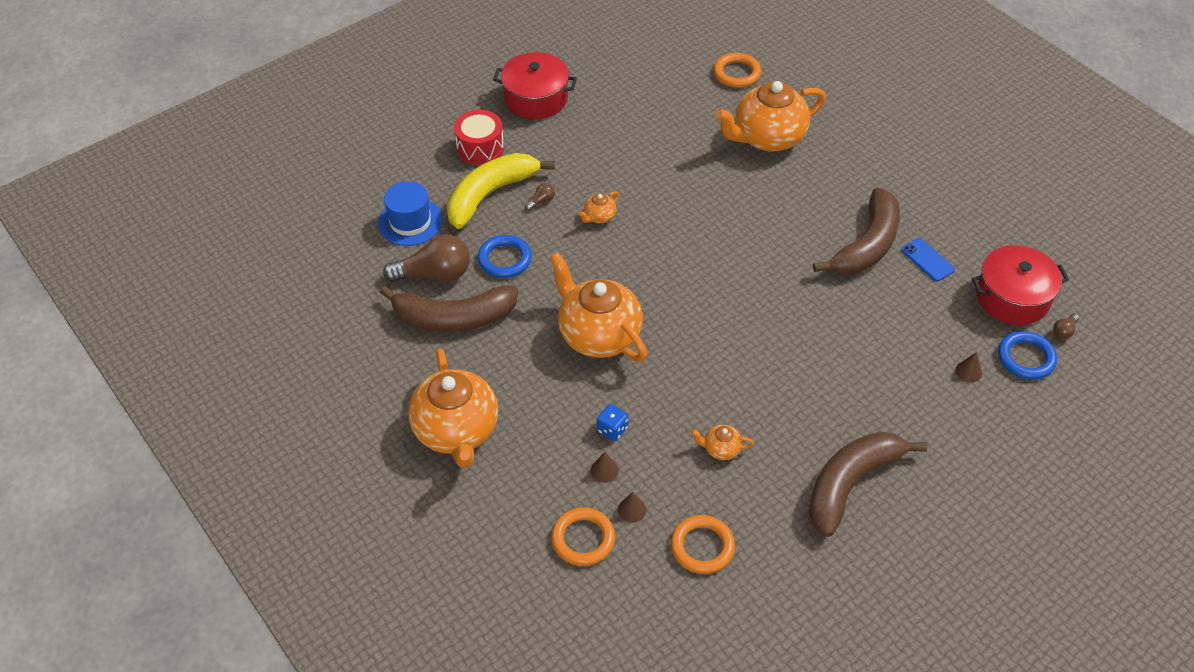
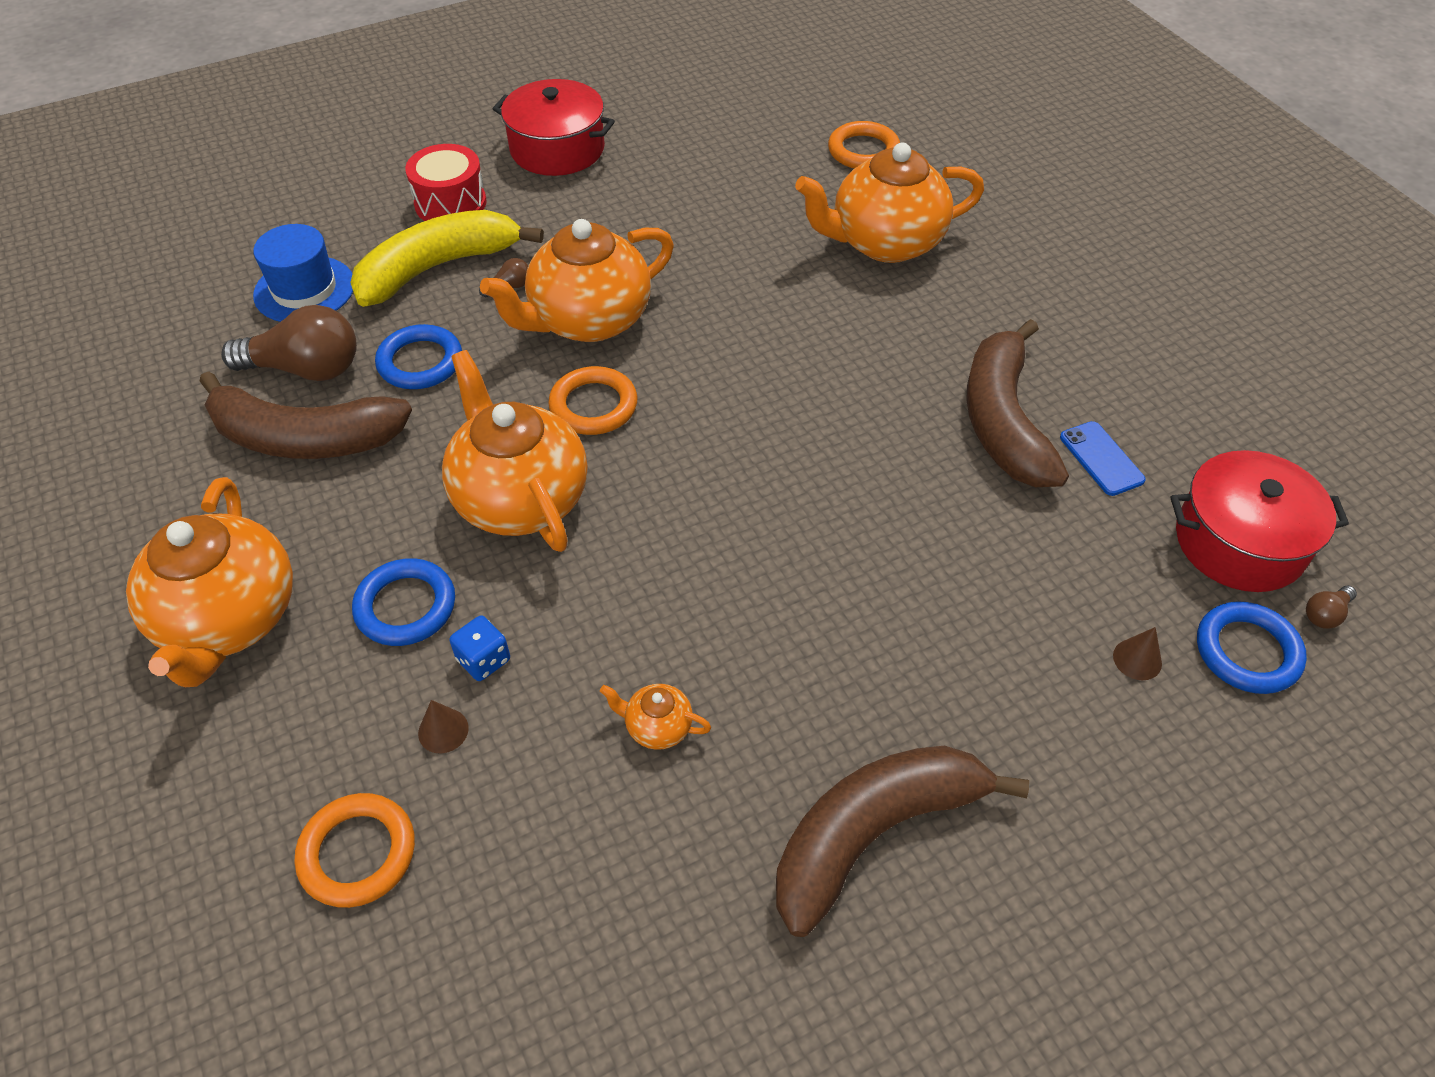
camera: 10 degrees right, 0 degrees up
orange teapot [579,191,619,223] -> orange teapot [480,219,674,342], size x2.39
brown cone [618,492,646,523] -> none
orange ring [671,515,735,574] -> orange ring moved to [548,366,637,435]
brown banana [813,188,900,275] -> brown banana turned 135 degrees clockwise [966,319,1069,487]
none -> blue ring [352,558,455,646]

